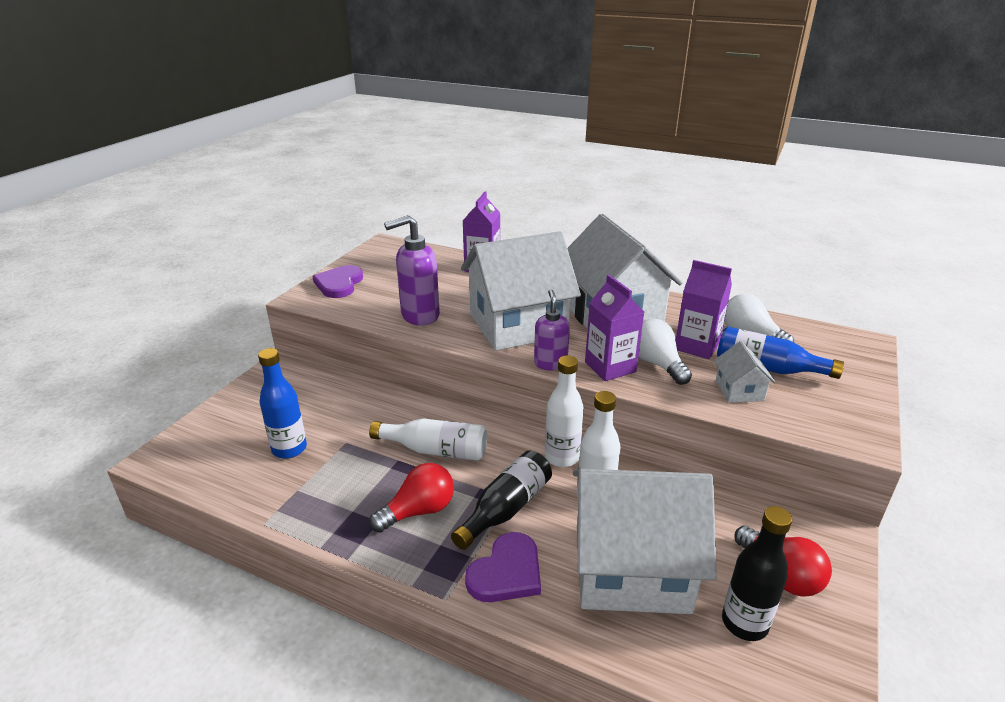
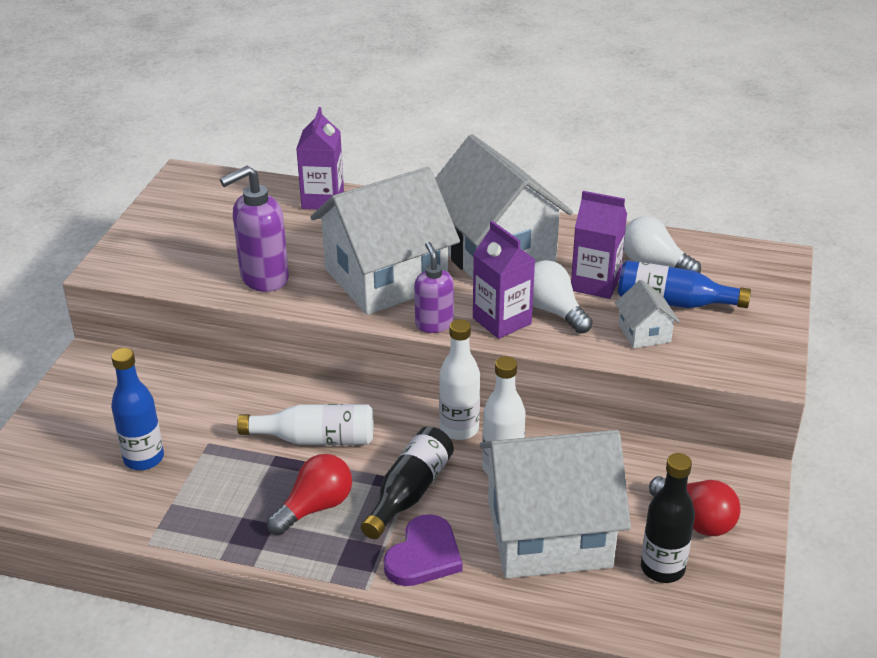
camera: 10 degrees left, 5 degrees up
purple heart [313,265,363,298] -> none

